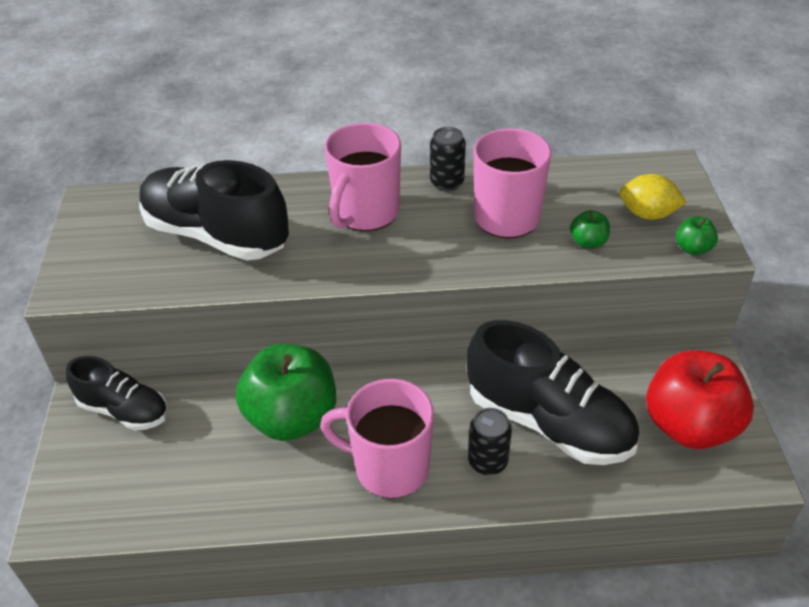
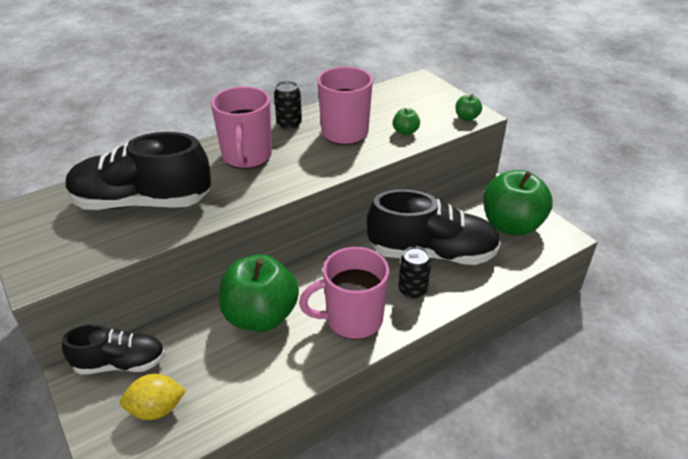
camera: 30 degrees left, 5 degrees down
yellow lemon [619,174,687,220] -> yellow lemon moved to [120,374,186,420]
red apple [646,350,754,449] -> green apple [483,170,553,236]

